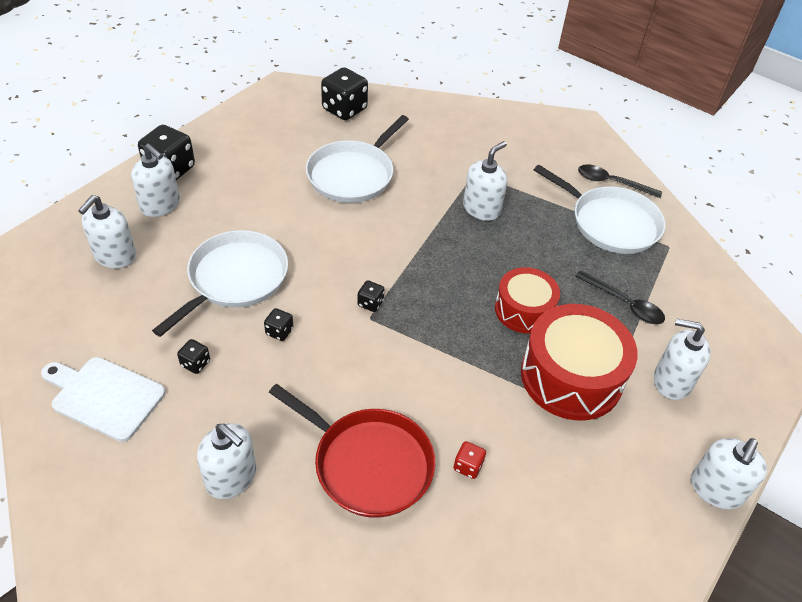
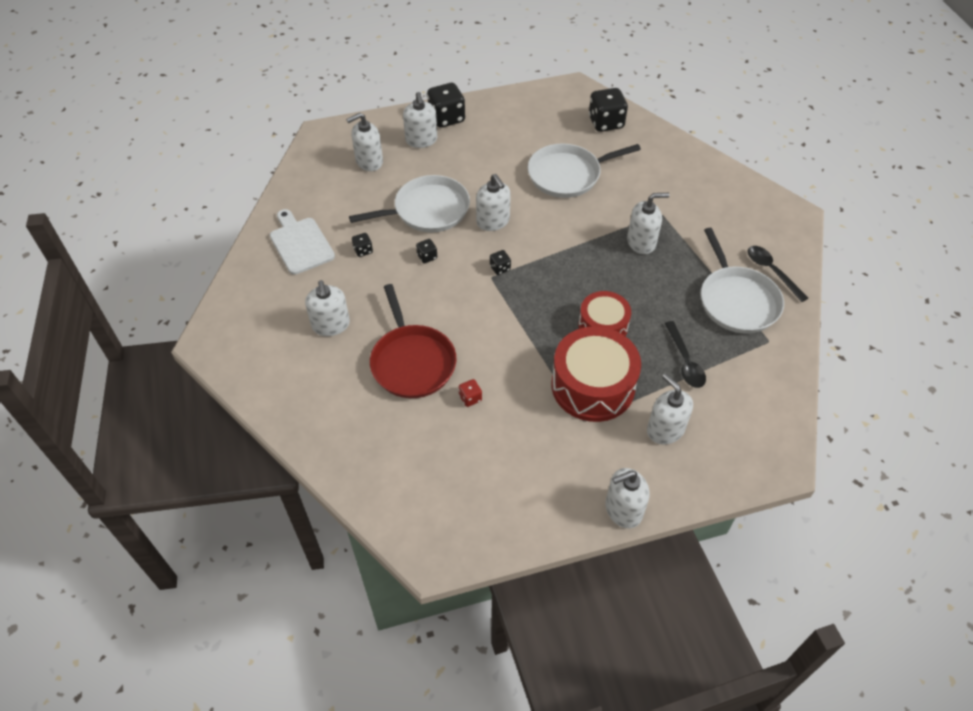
camera: 40 degrees right, 5 degrees up
none -> white soap dispenser [476,174,511,231]

